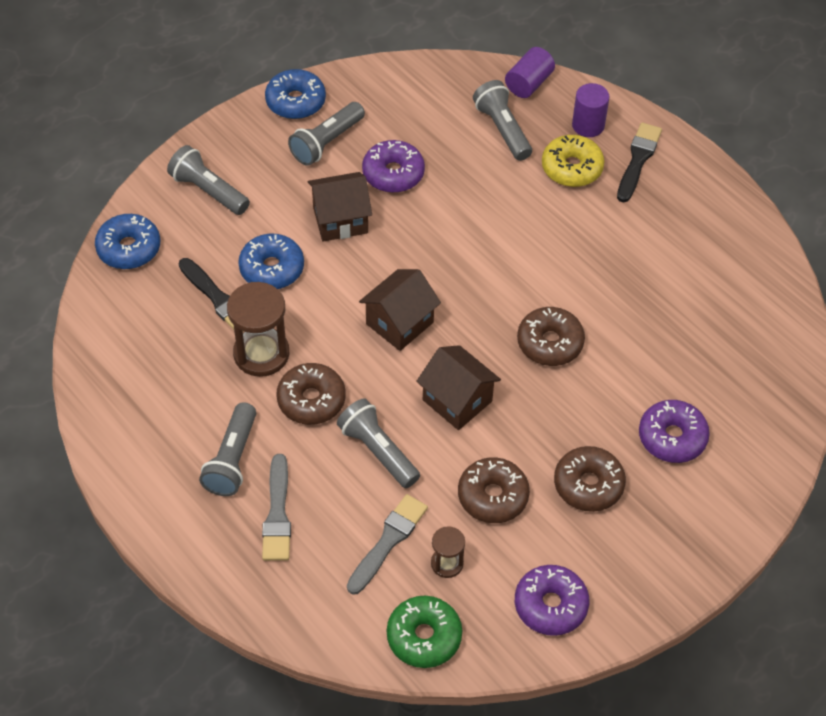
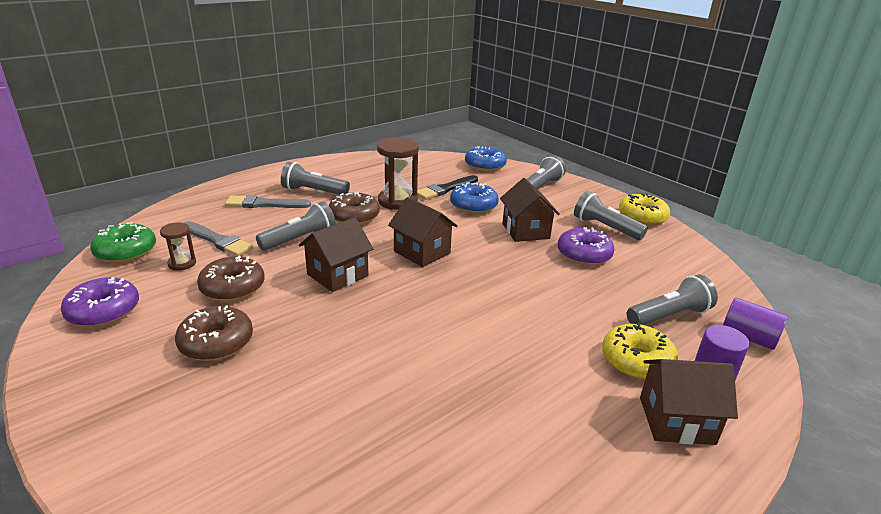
camera: 90 degrees right, 25 degrees down
blue donut [265,69,326,119] -> yellow donut [619,193,670,225]
brown donut [517,307,585,366] -> none
black brush [617,123,662,202] -> brown house [640,359,738,445]
purple donut [639,400,710,463] -> none

